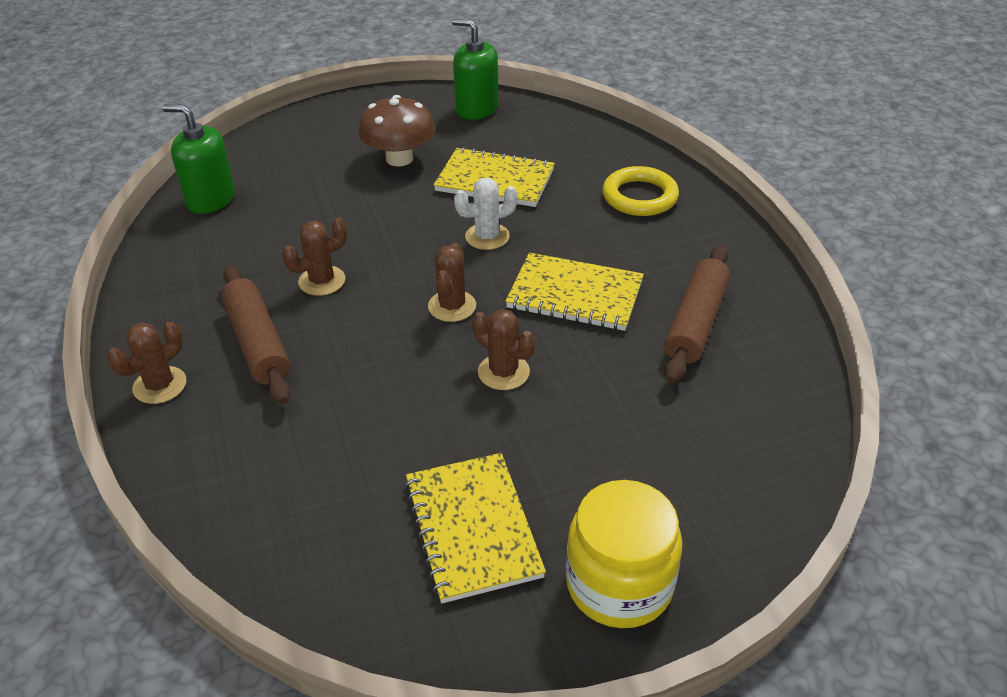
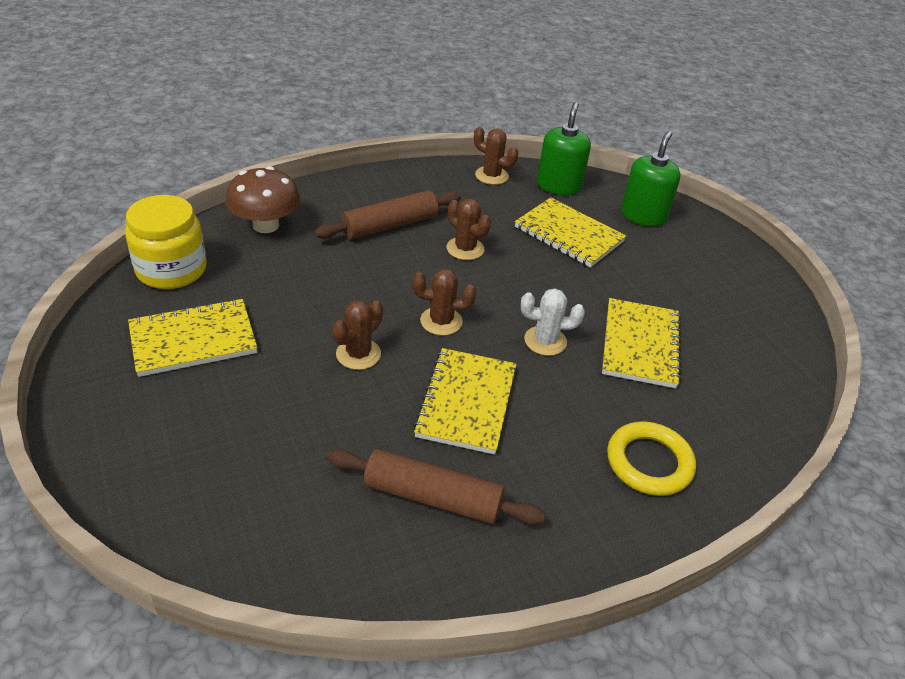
camera: 80 degrees right, 0 degrees up
brown cactus [107,322,186,404] -> brown cactus moved to [474,127,518,185]
brown mushroom [358,95,435,166] -> brown mushroom moved to [226,166,300,233]
green soap dispenser [452,19,499,120] -> green soap dispenser moved to [621,131,681,226]
white cactus [454,178,518,250] -> white cactus turned 60 degrees counterclockwise [521,289,585,356]
yellow jar [566,480,683,628] -> yellow jar moved to [125,195,207,289]
none -> yellow notebook [515,197,626,268]

